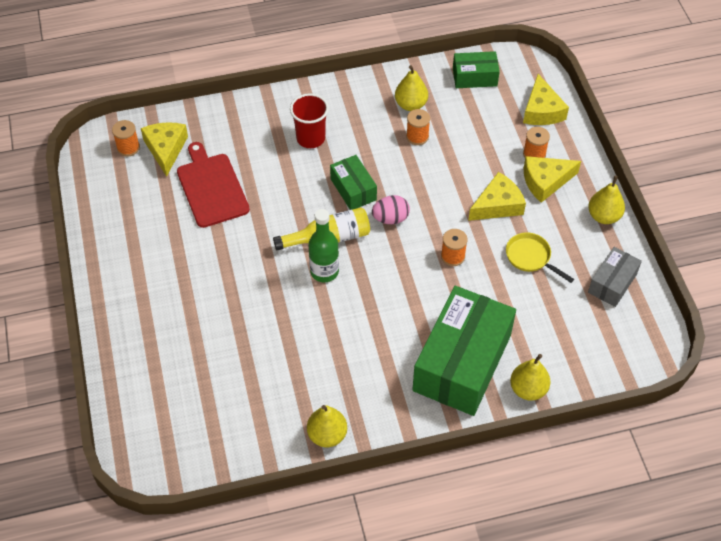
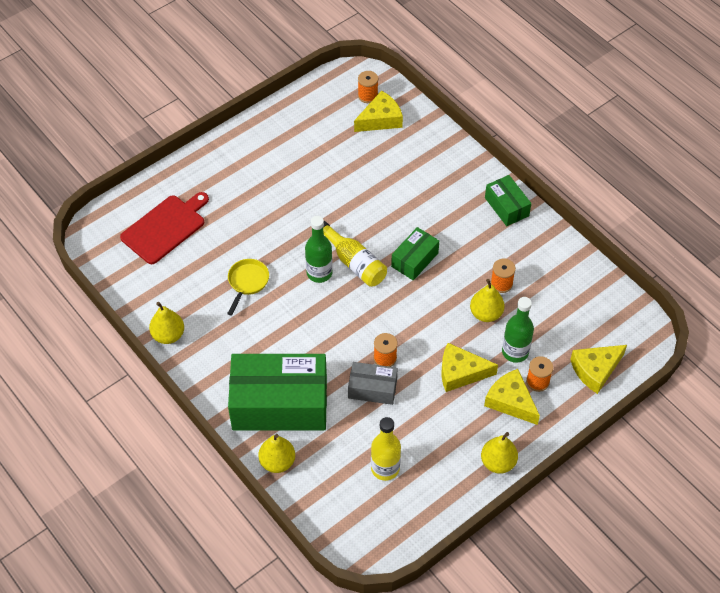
camera: 65 degrees right, 0 degrees up
red cutting board [177,142,250,228] -> red cutting board moved to [120,192,209,264]
red cup [290,93,329,148] -> none
pink egg [372,195,410,224] -> none
yellow pear [395,65,428,111] -> yellow pear moved to [470,279,505,322]
green box [453,51,500,88] -> green box moved to [485,175,532,226]
yellow cheese [468,172,526,221] -> yellow cheese turned 150 degrees clockwise [441,343,498,392]
yellow pan [506,233,574,283] -> yellow pan moved to [227,259,269,316]
grey box [588,247,642,307] -> grey box moved to [348,362,398,405]
none -> yellow bottle [371,417,401,481]
none -> green bottle [502,297,534,363]

